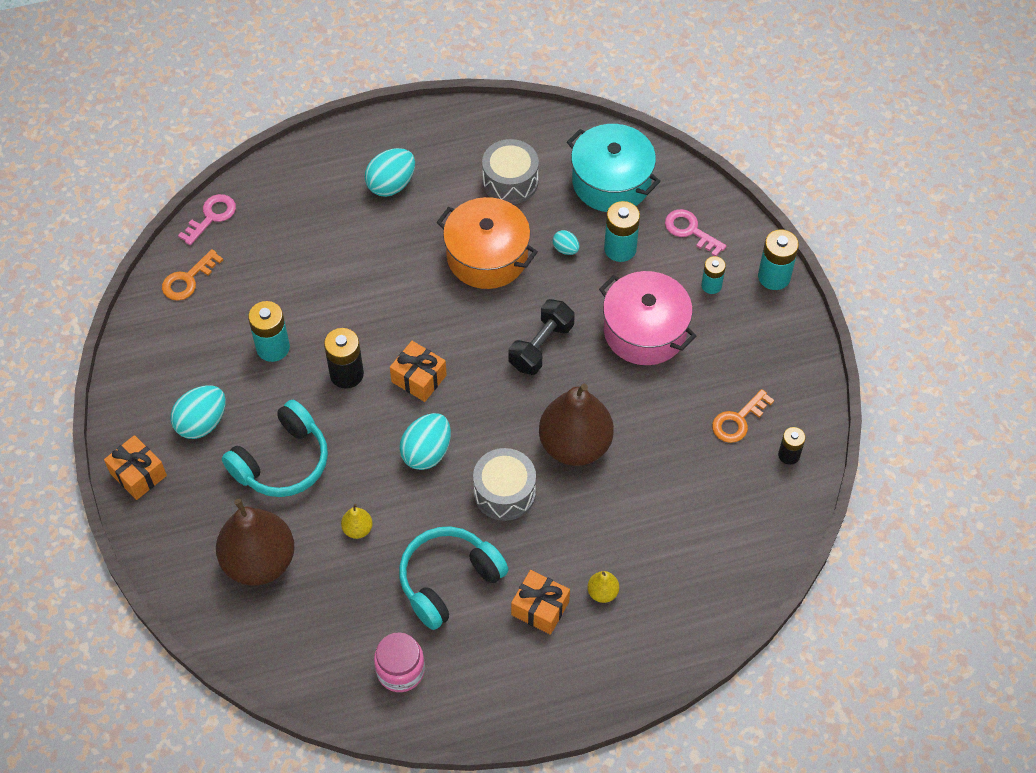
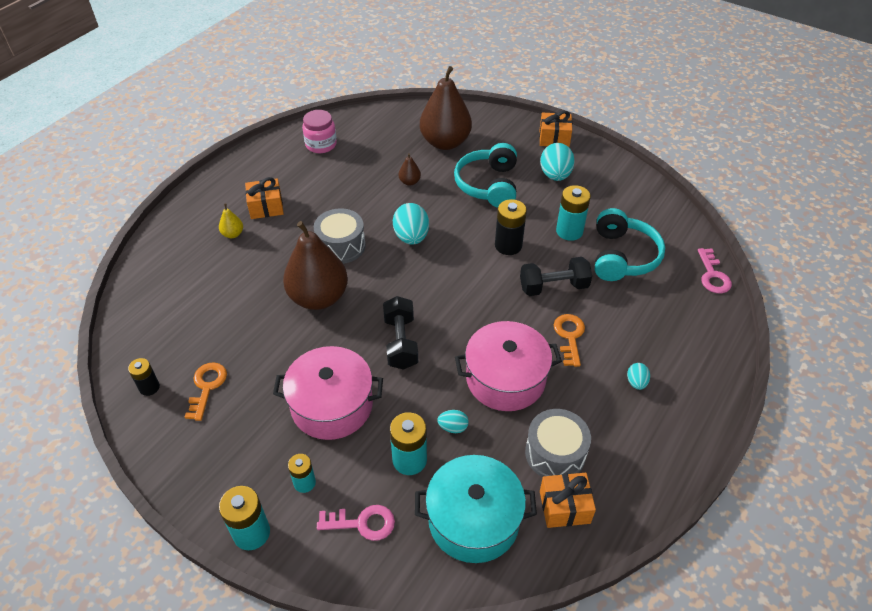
camera: 140 degrees right, 10 degrees down
orange key [162,249,223,301] -> orange key moved to [554,314,585,367]
yellow pear [341,504,373,539] -> brown pear [399,153,421,186]
turquoise egg [365,148,415,197] -> turquoise egg [627,363,650,390], size x0.52
orange gift [390,341,447,402] -> orange gift moved to [540,473,596,528]
turquoise headphones [399,526,508,630] -> turquoise headphones moved to [595,208,665,281]
orange pot [437,197,538,289] -> pink pot [455,321,562,411]
none -> black dumbbell [520,257,592,296]

